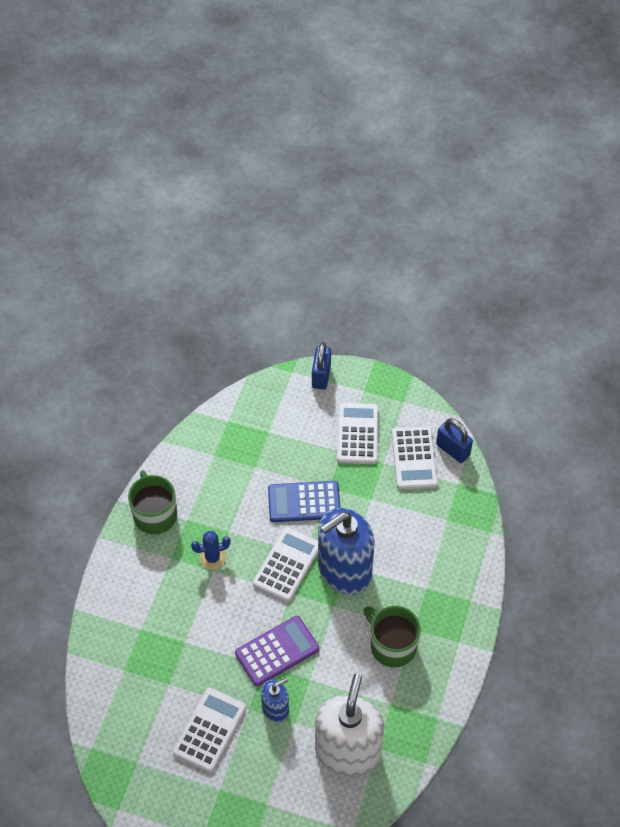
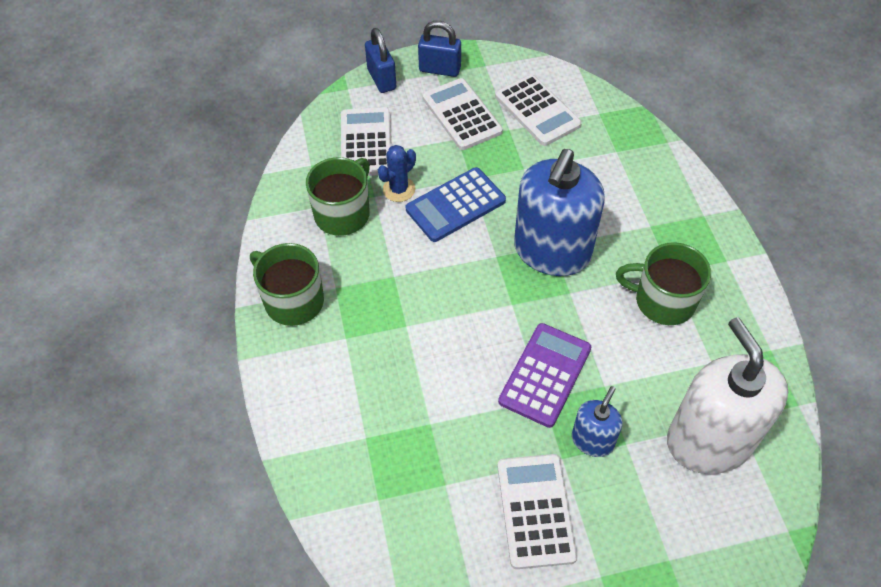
camera: 30 degrees left, 0 degrees up
blue cactus [191,531,231,570] -> blue cactus moved to [378,145,416,202]
white calculator [253,527,318,602] -> white calculator moved to [341,107,392,176]
blue padlock [436,418,473,463] -> blue padlock moved to [418,21,461,77]
none -> green mug [306,157,370,236]

